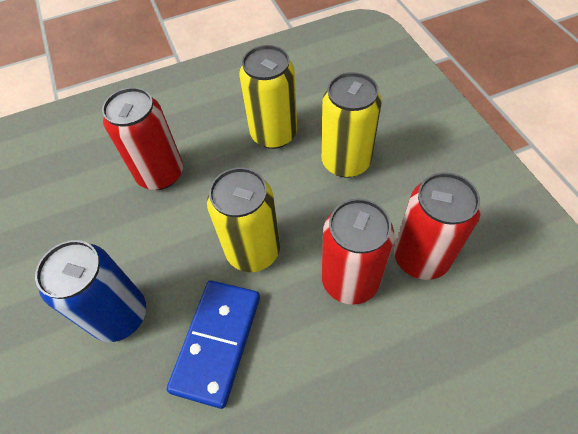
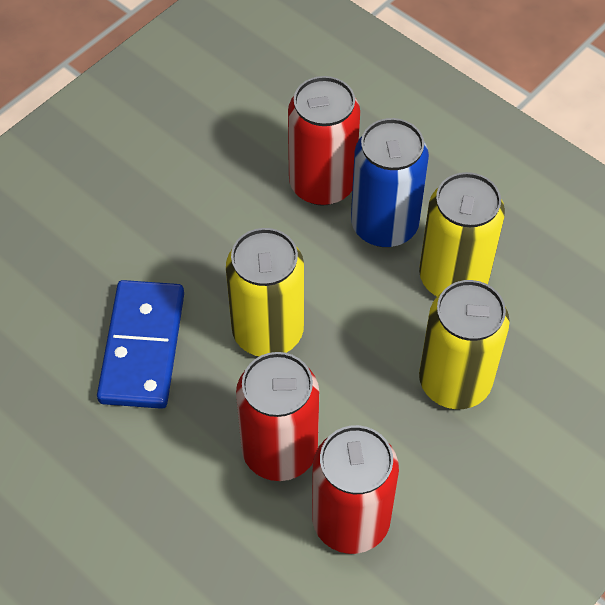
camera: 60 degrees right, 0 degrees up
blue can [35,240,146,342] -> blue can moved to [351,118,429,247]
blue domino [167,280,260,409] -> blue domino turned 75 degrees counterclockwise [97,280,184,409]

